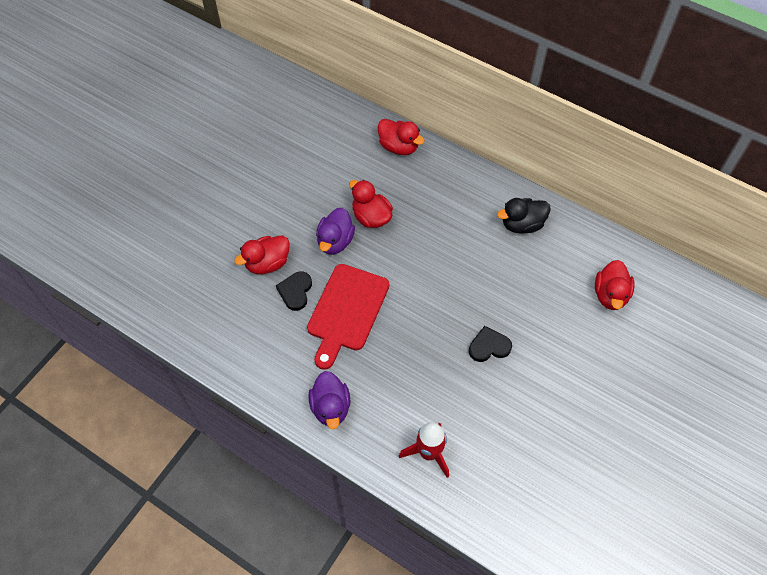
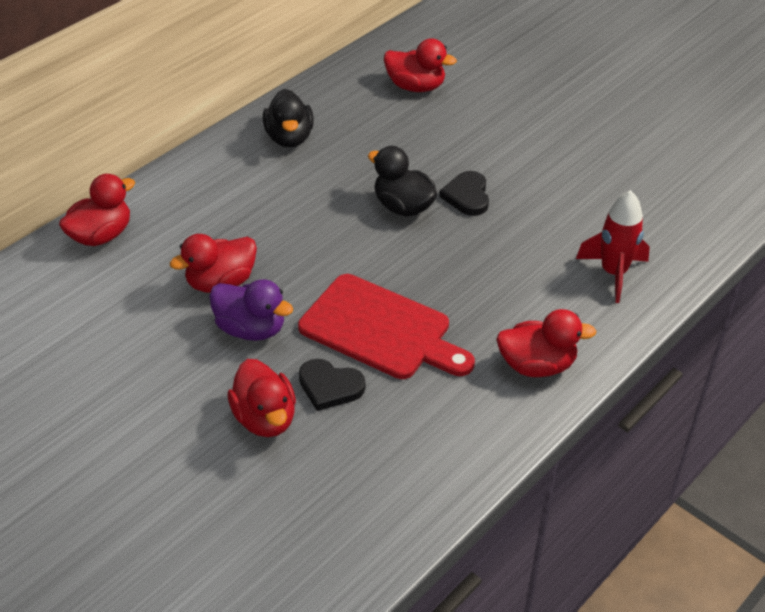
camera: 80 degrees left, 15 degrees down
purple duck [308,371,350,429] -> red duck [496,309,597,377]
none -> black duck [368,146,437,217]

